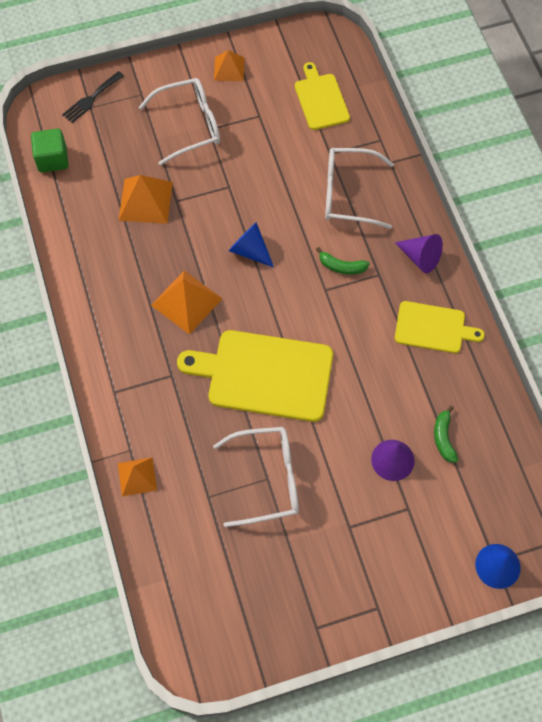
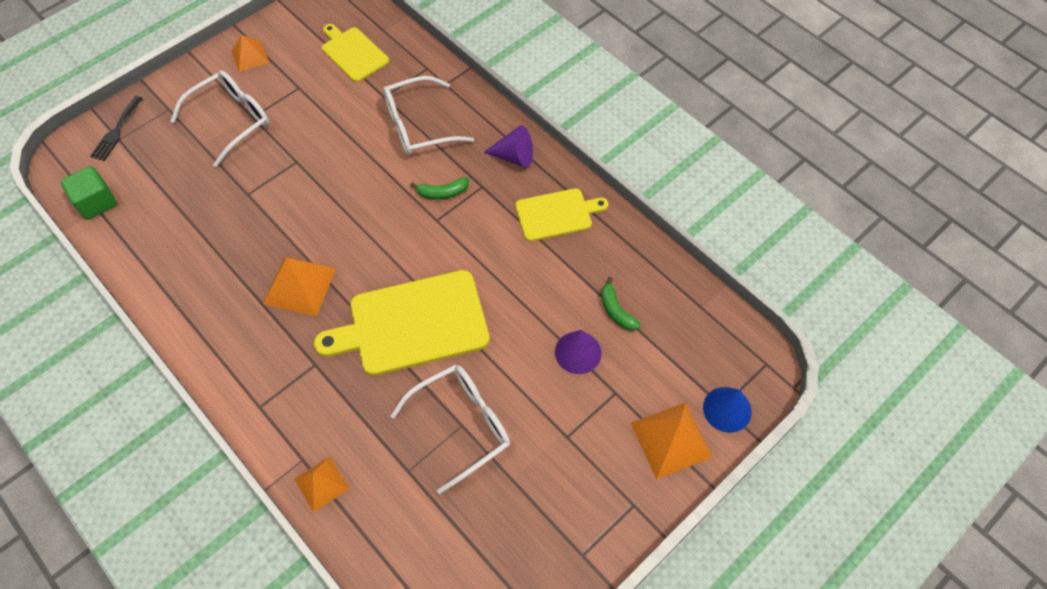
camera: 25 degrees left, 5 degrees down
orange pyramid [118,175,173,224] -> orange pyramid moved to [631,402,713,479]
blue cone [229,222,274,268] -> none

